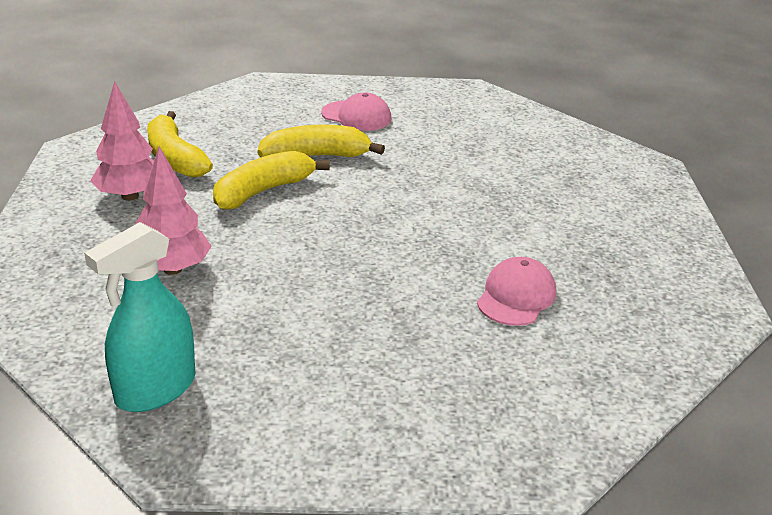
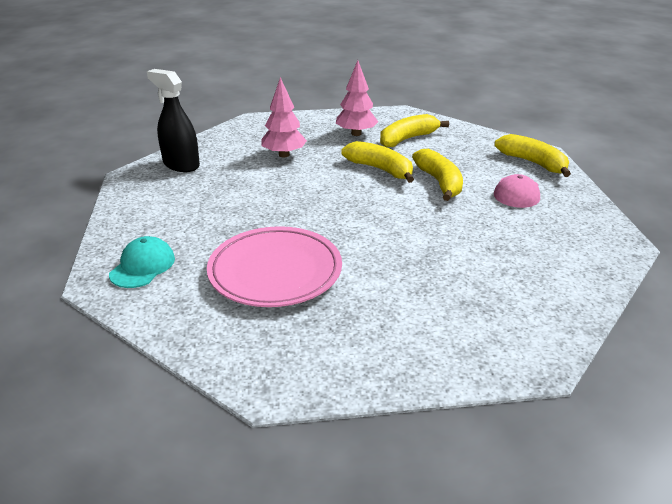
camera: 85 degrees right, 0 degrees up
turquoise spray bottle [84,222,195,412] -> black spray bottle [147,69,200,172]
pink cap [477,257,556,326] -> pink plate [207,226,342,307]
none -> turquoise cap [109,236,175,288]
none -> yellow banana [494,134,571,177]

